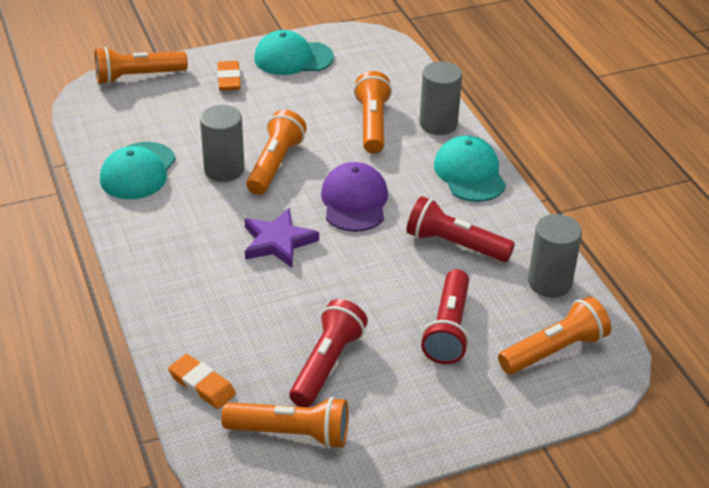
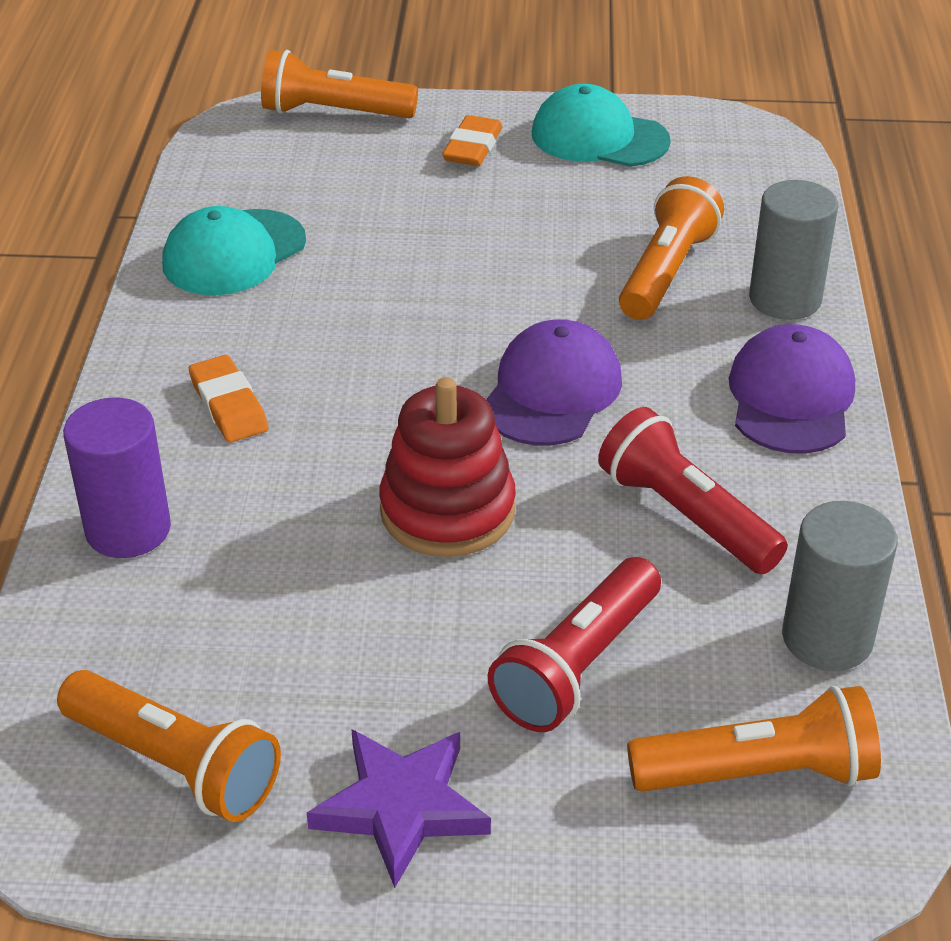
camera: 25 degrees right, 0 degrees up
orange eraser [168,354,236,409] -> orange eraser moved to [189,355,269,443]
grey cylinder [200,105,245,182] -> none
purple star [244,208,319,268] -> purple star moved to [307,729,491,888]
orange flashlight [246,110,307,195] -> none
red flashlight [289,299,368,407] -> none
turquoise cap [434,136,506,202] -> purple cap [729,324,855,454]
none -> purple cylinder [63,397,171,558]
none -> red stacking toy [379,377,516,557]

